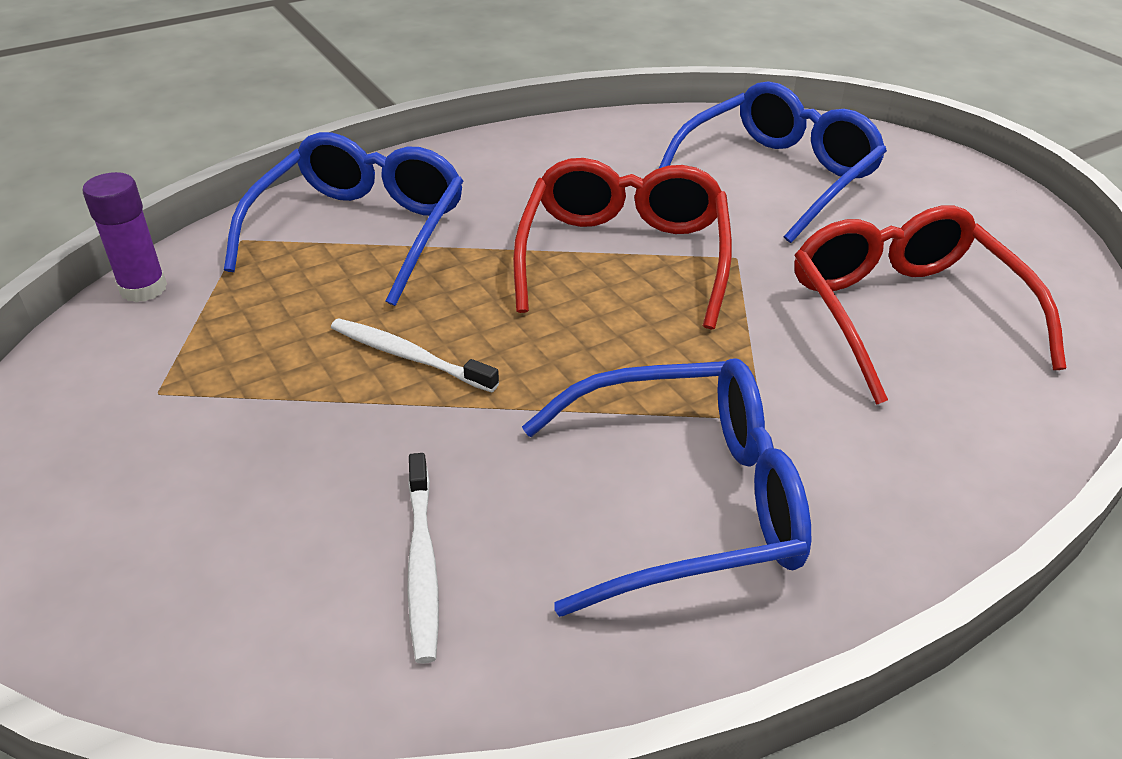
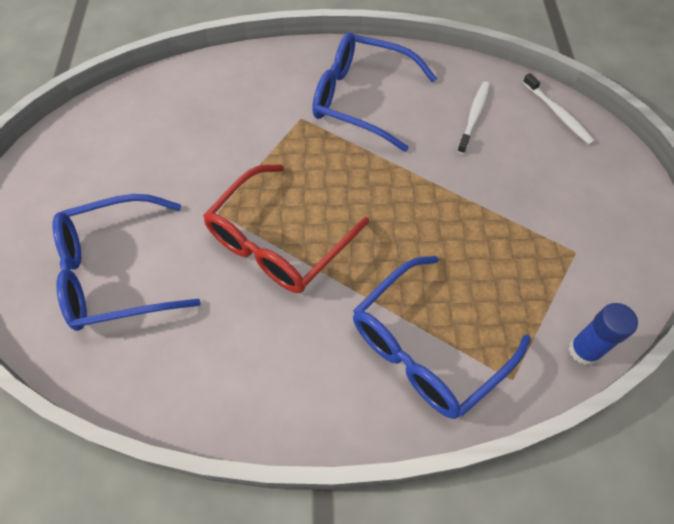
camera: 150 degrees left, 20 degrees up
purple glue stick [83,172,167,302] -> blue glue stick [569,303,638,365]
white toothbrush [331,319,499,393] -> white toothbrush moved to [523,73,595,145]
red glasses [795,205,1066,405] -> none

